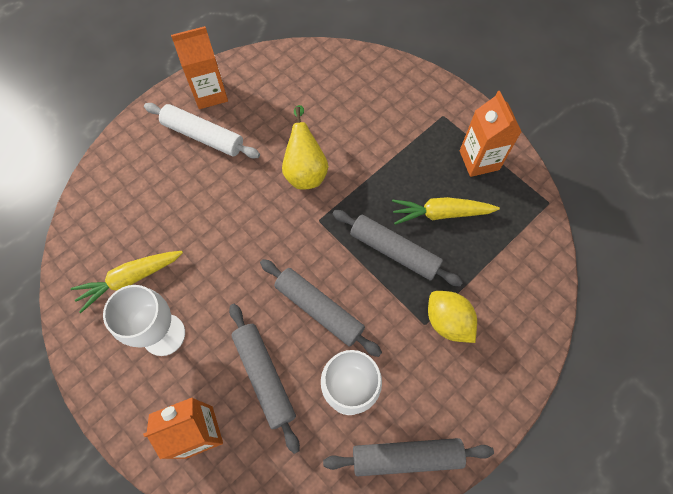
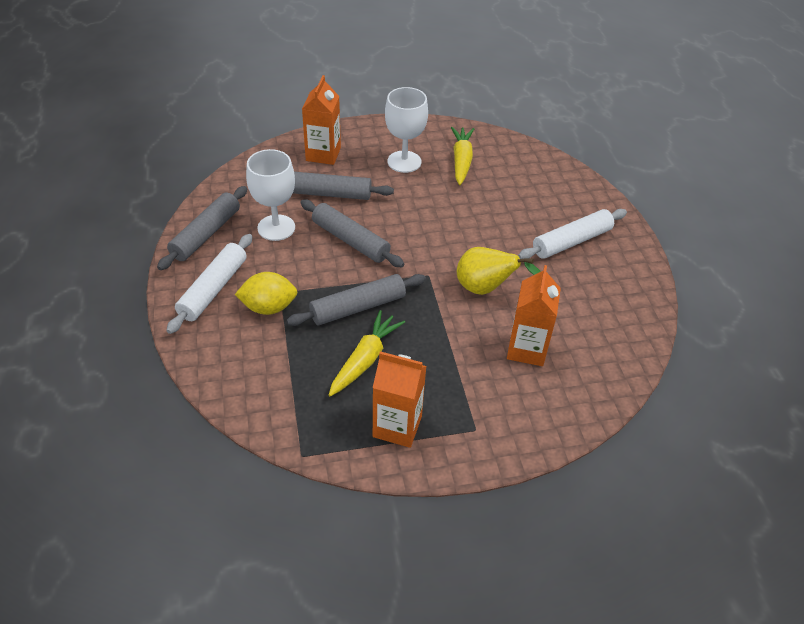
camera: 120 degrees right, 20 degrees down
orange carton [171,26,228,109] -> orange carton moved to [507,265,561,366]
grey rolling pin [260,259,382,357] -> grey rolling pin turned 60 degrees clockwise [300,199,404,267]
none -> white rolling pin [166,234,252,334]

